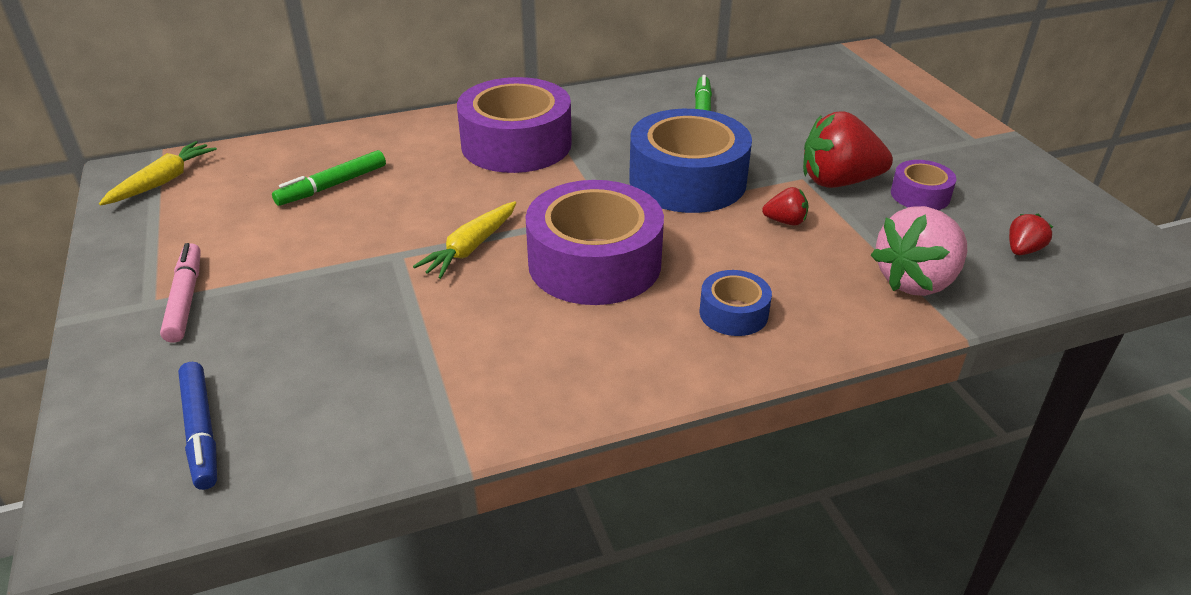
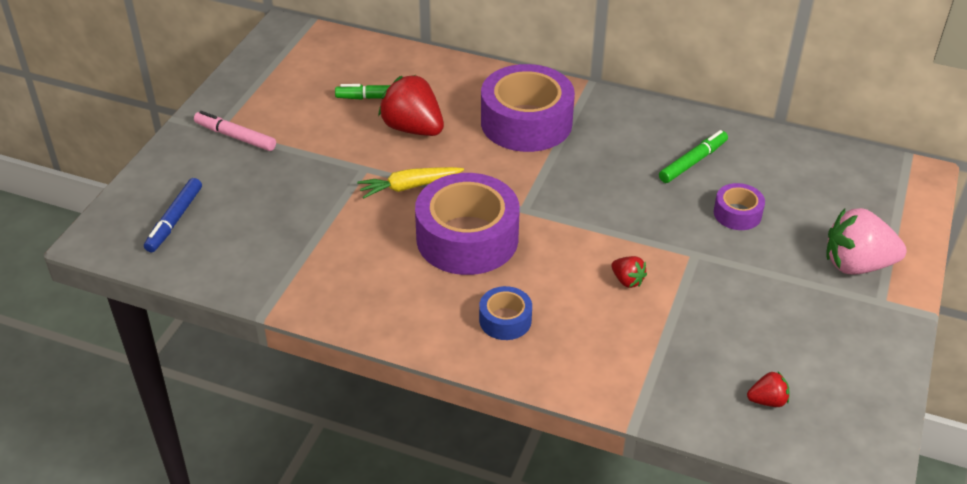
camera: 40 degrees right, 5 degrees up
yellow carrot [99,141,217,206] -> none
pink marker [160,243,201,343] -> pink marker turned 90 degrees counterclockwise [194,111,276,151]
blue tape [629,109,752,213] -> none
red strawberry [803,111,893,188] -> red strawberry moved to [378,75,444,136]
pink strawberry [871,206,967,296] -> pink strawberry moved to [826,208,907,274]
purple tape [891,160,956,210] -> purple tape moved to [714,183,765,230]

